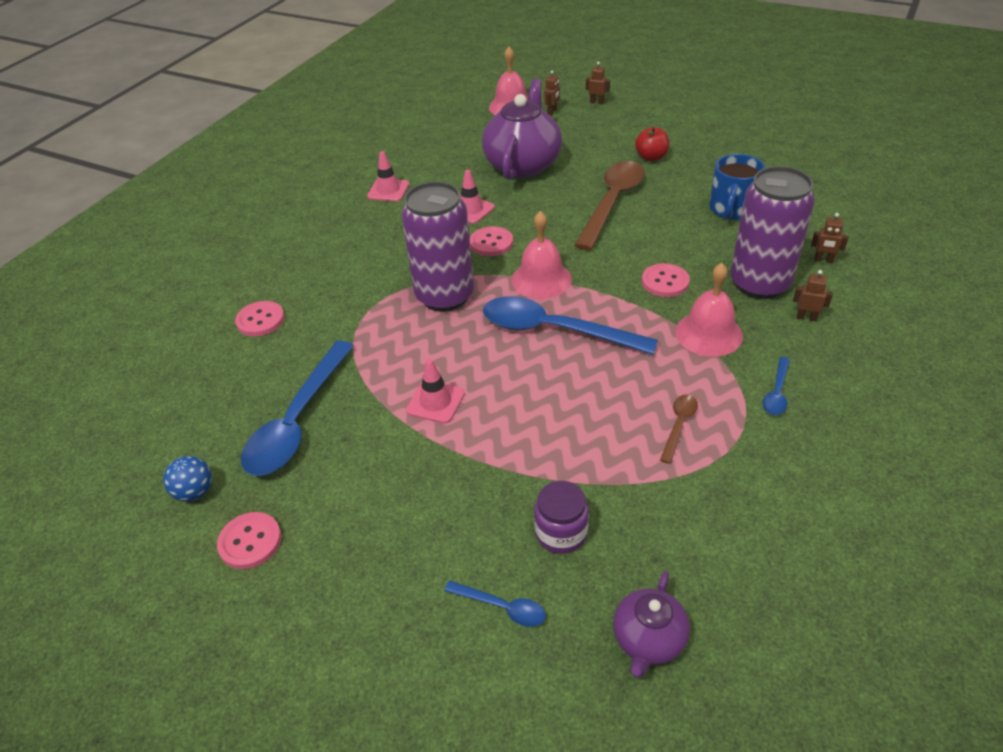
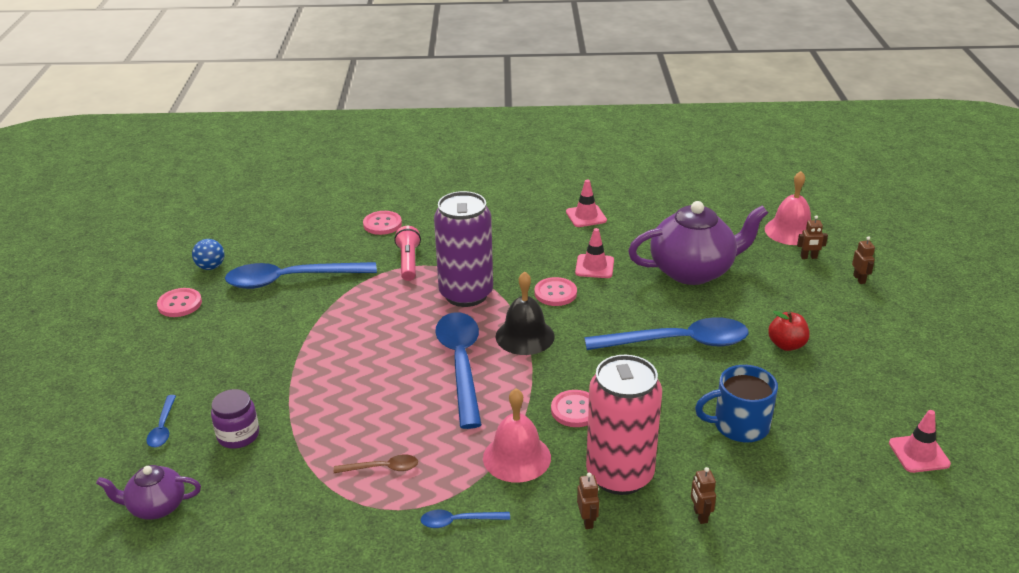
camera: 60 degrees right, 10 degrees down
pink traffic cone [406,359,465,424] -> pink traffic cone moved to [889,410,951,473]
pink bell [511,211,572,299] -> black bell [496,271,555,355]
brown spoon [574,161,645,250] -> blue spoon [584,317,749,350]
purple can [730,166,815,299] -> pink can [586,355,662,495]
none -> pink flashlight [394,226,421,281]

